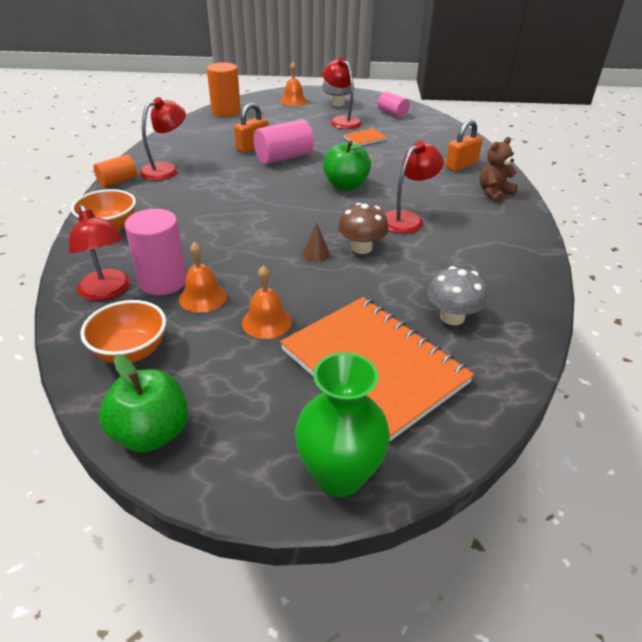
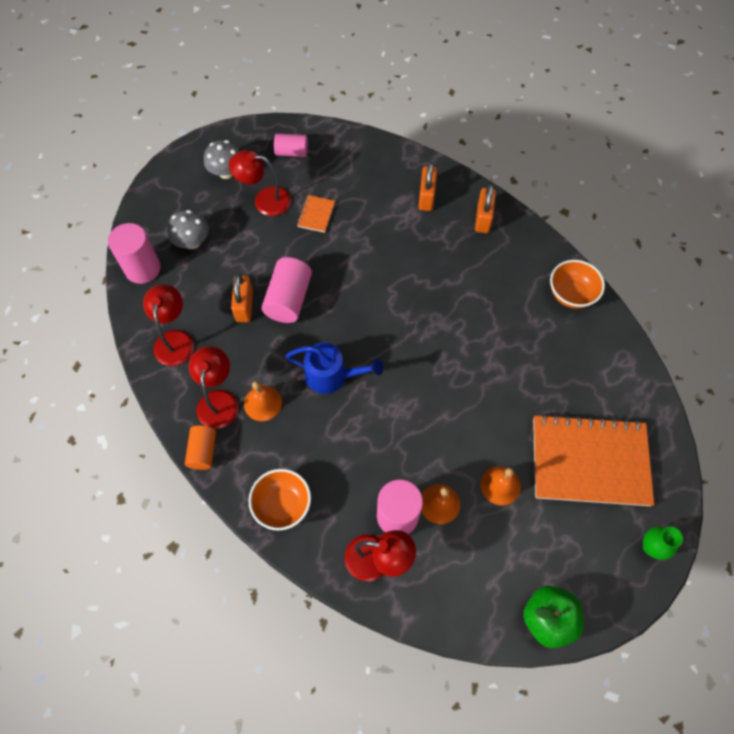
camera: 45 degrees left, 25 degrees up
orange bowl [80,300,166,363] -> orange bowl moved to [550,260,605,308]
orange cylinder [207,63,241,117] -> pink cylinder [108,223,161,284]
orange bell [280,62,307,106] -> orange bell moved to [244,381,282,421]
green vase [295,352,390,497] -> green vase [643,526,683,560], size x0.57
brown cone [303,222,330,262] -> none
green apple [323,140,371,190] -> none
brown mushroom [338,203,389,254] -> none
red lamp [385,141,444,234] -> red lamp moved to [143,284,194,366]
grey mushroom [427,266,487,325] -> grey mushroom moved to [167,210,209,249]
brown teddy bear [480,137,518,203] -> orange padlock [475,184,496,233]
none -> blue watering can [286,342,383,394]

